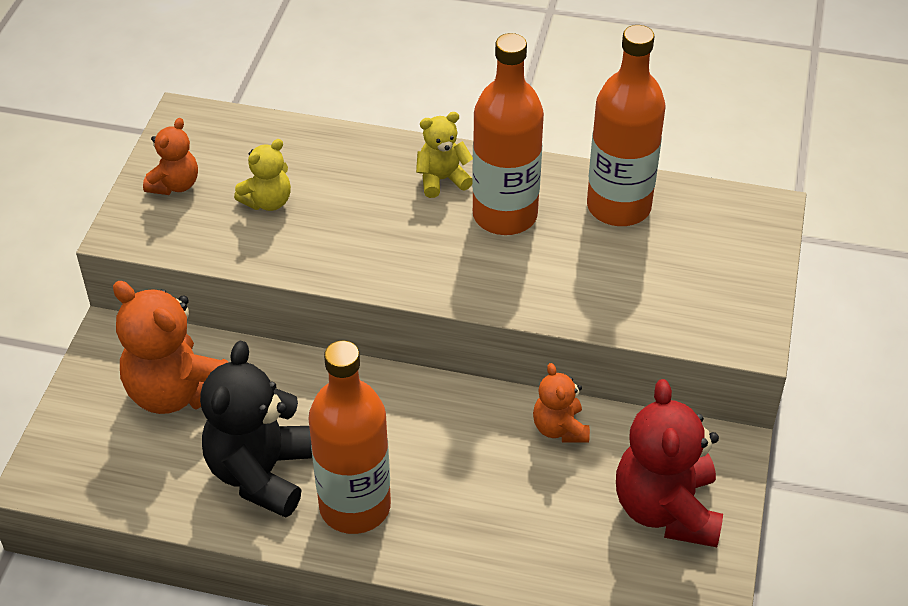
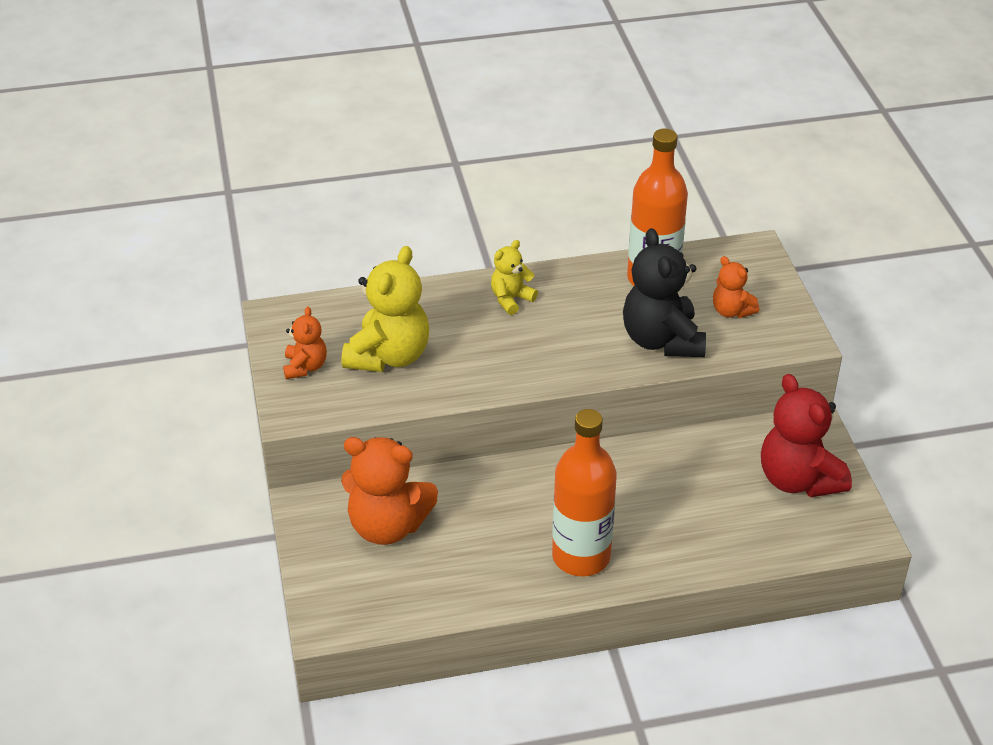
camera: 25 degrees left, 5 degrees down
black teddy bear [200,341,312,518] -> black teddy bear moved to [623,228,706,357]
yellow teddy bear [234,139,291,211] -> yellow teddy bear [342,246,429,372], size x1.86
orange bottle [472,33,544,235] -> none
orange teddy bear [533,363,590,443] -> orange teddy bear moved to [713,256,759,318]

